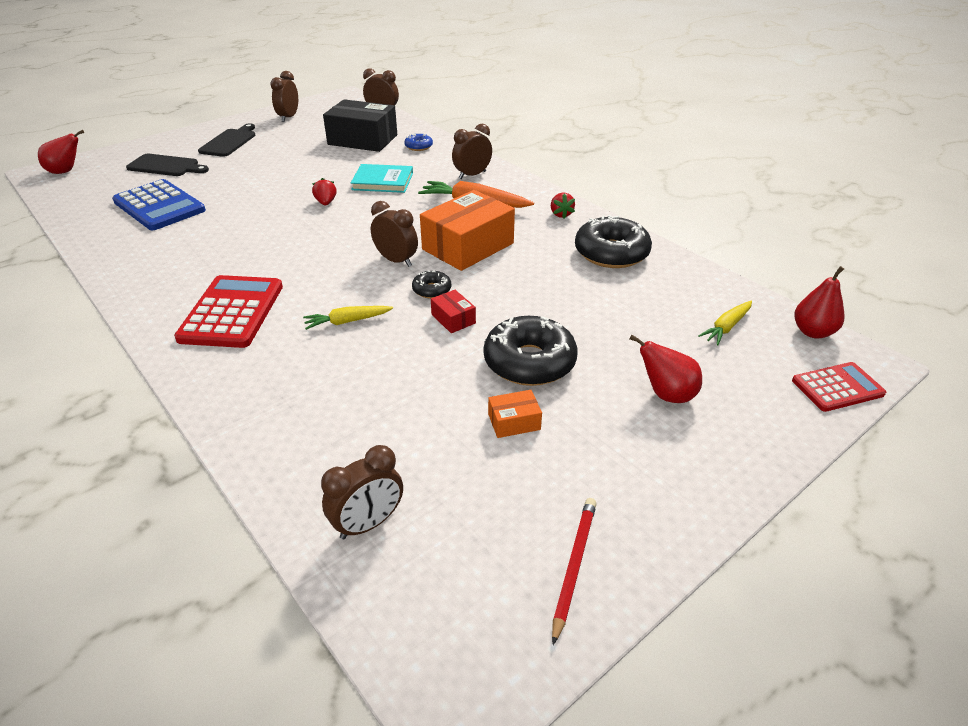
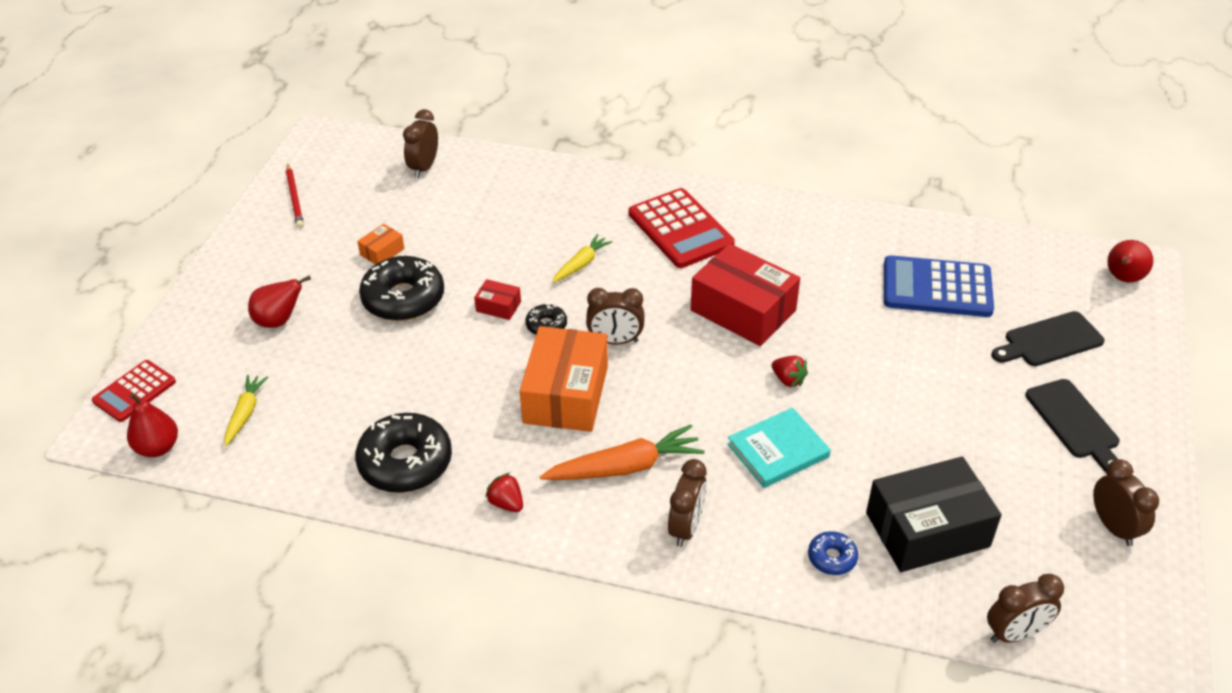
camera: 145 degrees right, 5 degrees up
none -> red box [691,244,800,346]

